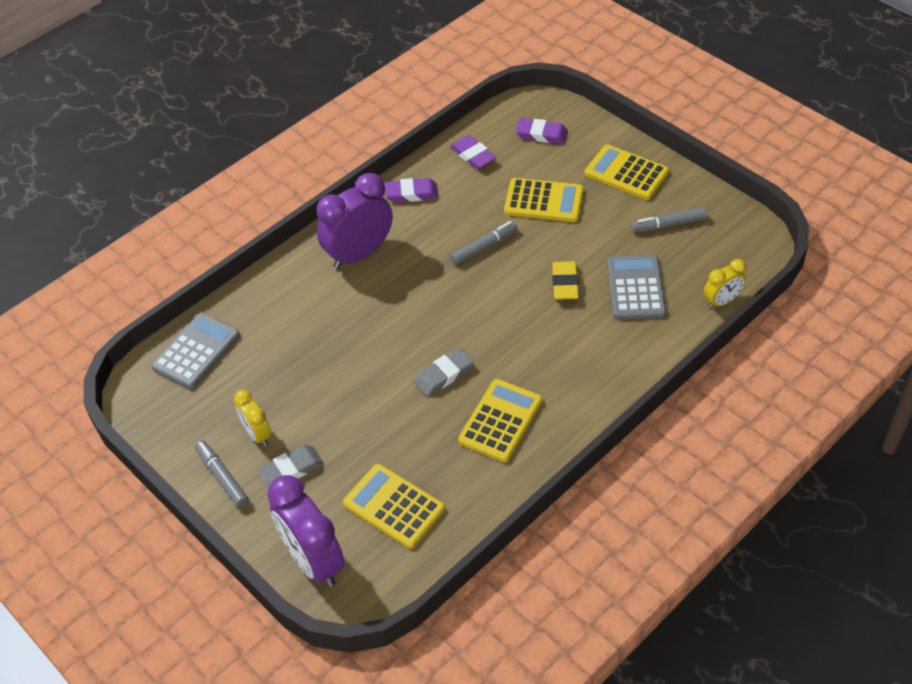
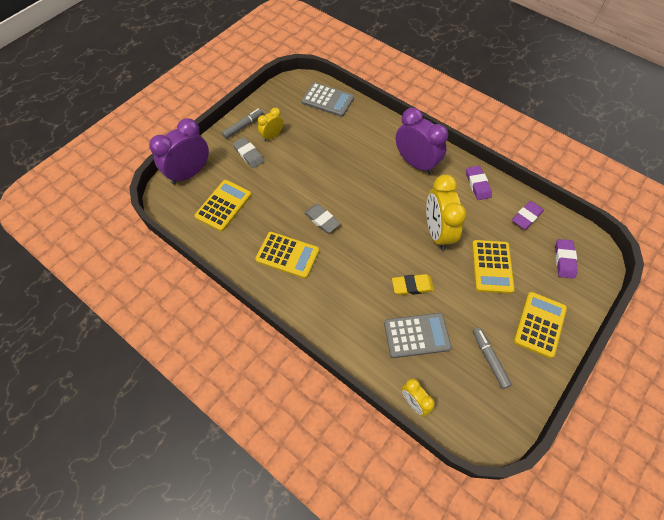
camera: 80 degrees right, 10 degrees up
grey marker [450,221,518,265] -> yellow clock [426,174,467,250]

